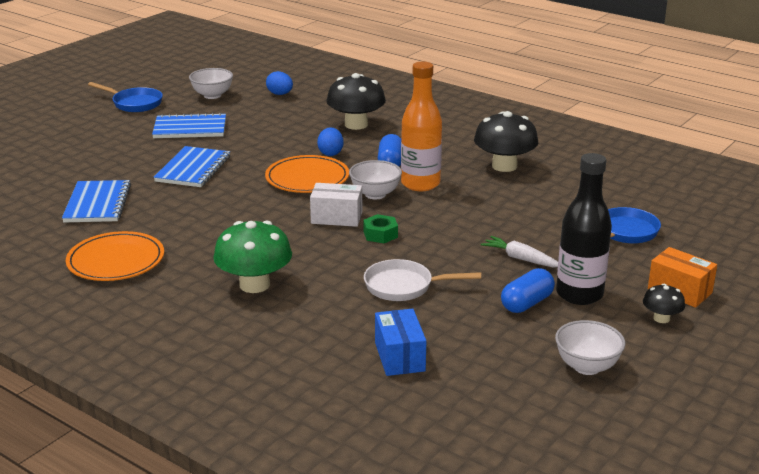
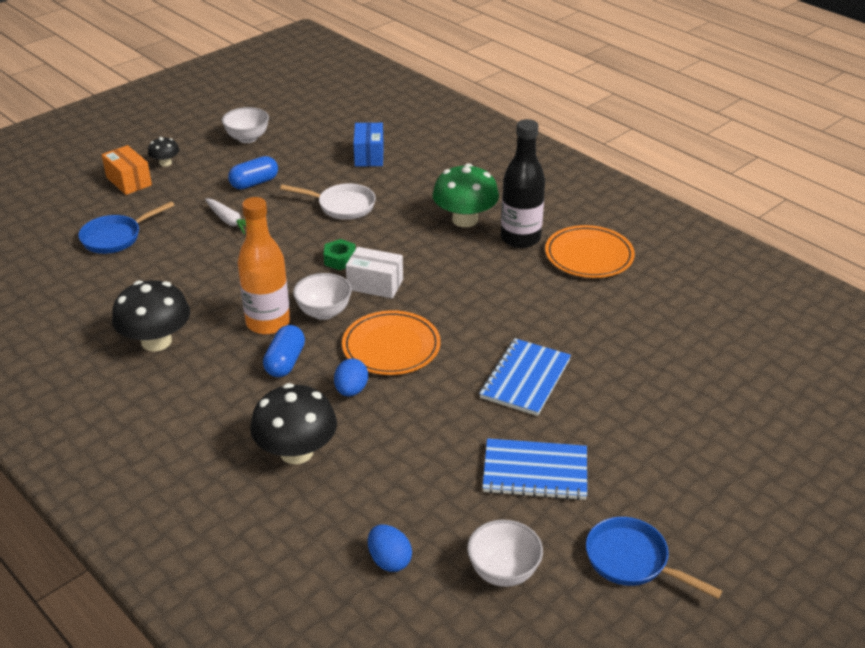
camera: 170 degrees left, 10 degrees up
blue notebook [62,180,131,222] -> none
black bottle [556,153,612,305] -> black bottle moved to [501,119,545,248]

